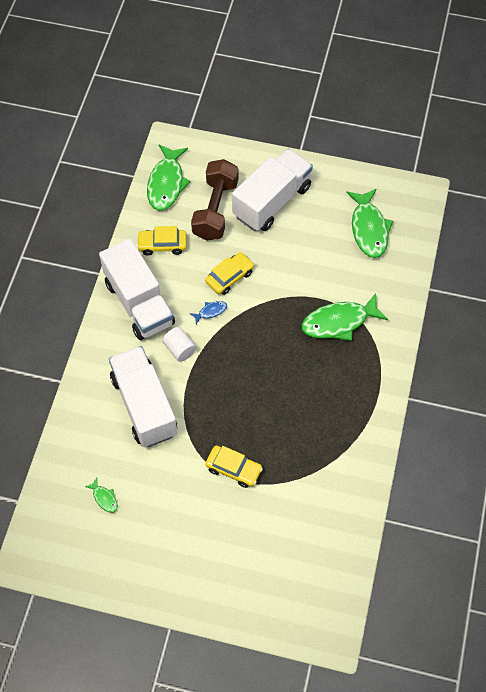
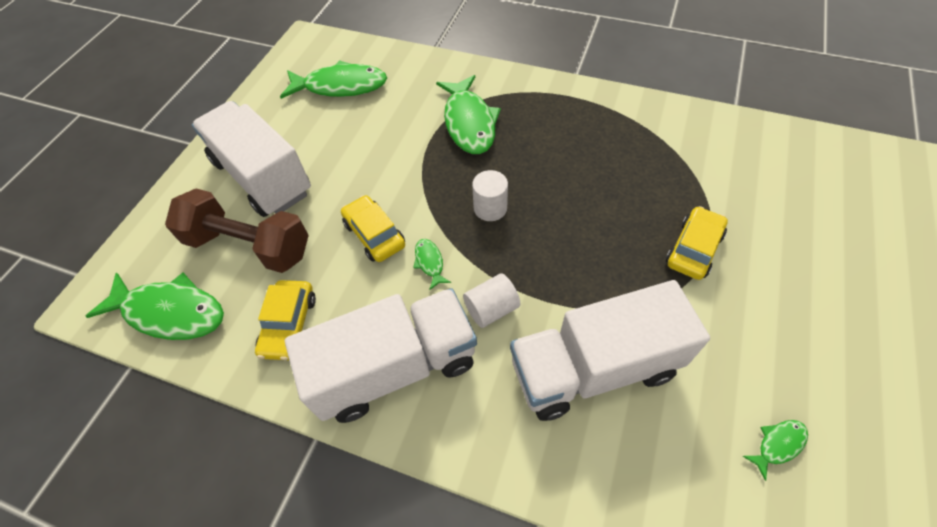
camera: 80 degrees left, 5 degrees down
blue fish [190,301,227,324] -> green fish [413,239,451,290]
none -> white cylinder [472,170,508,221]

